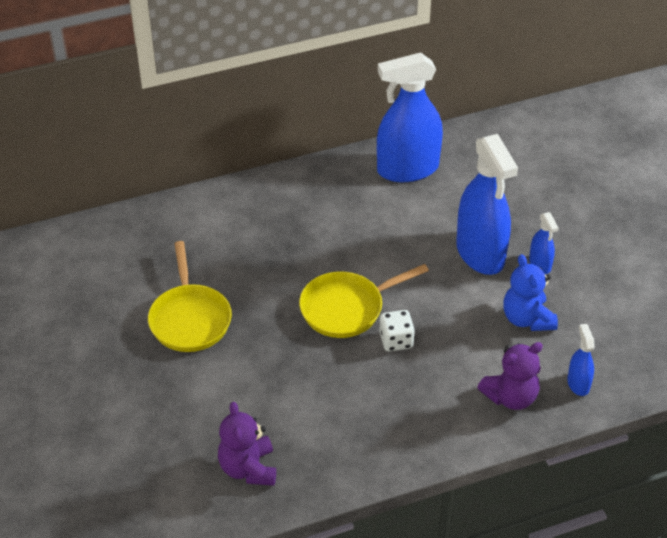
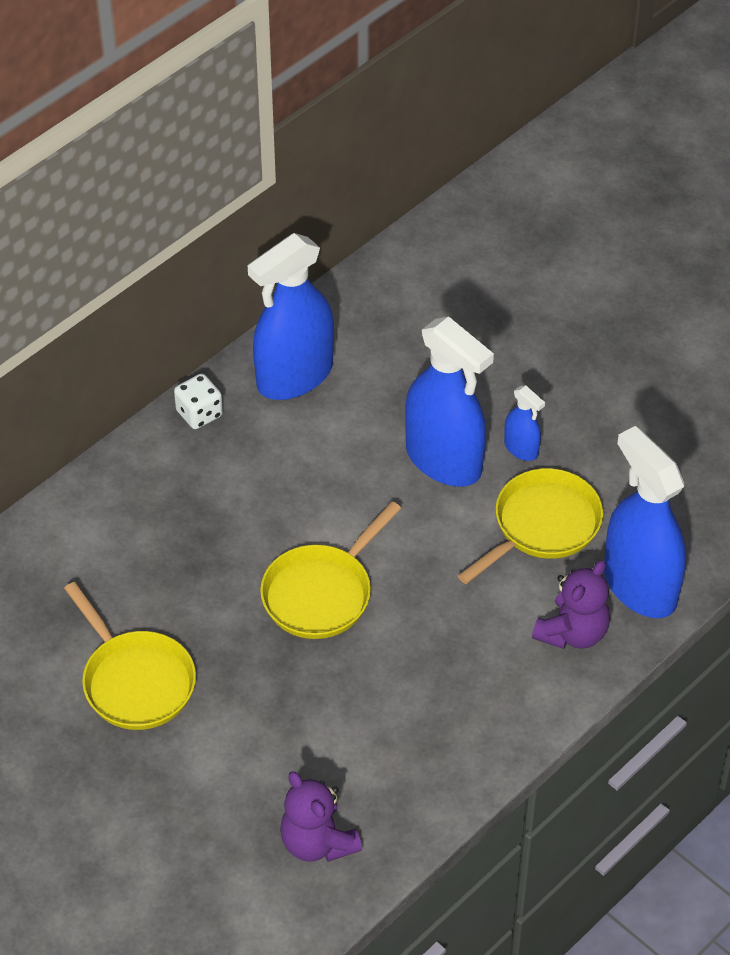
camera: 25 degrees left, 5 degrees up
white dice [379,310,415,352] -> white dice moved to [174,374,223,429]
blue teddy bear [503,254,558,331] -> yellow pan [458,468,603,584]
blue spray bottle [567,324,595,396] -> blue spray bottle [604,426,686,618], size x2.19

